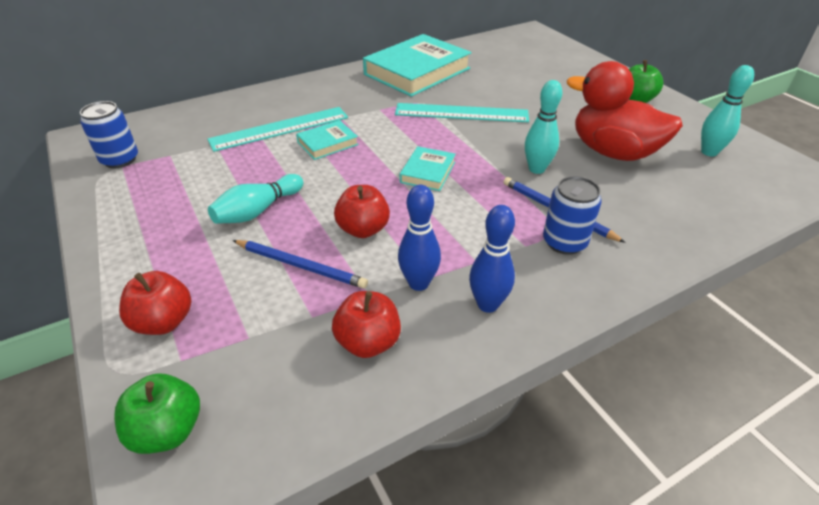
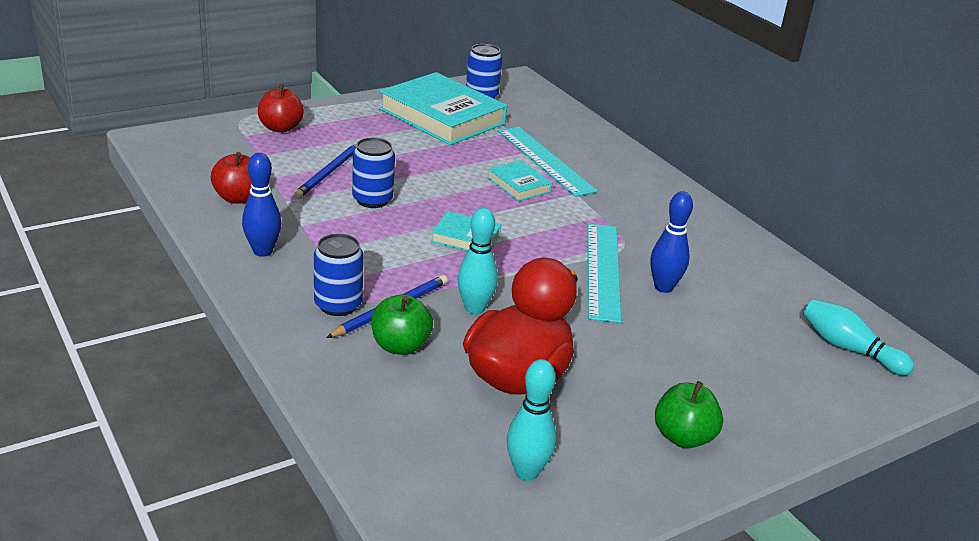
camera: 85 degrees right, 10 degrees down
green apple [114,374,200,454] -> green apple moved to [371,294,433,355]
turquoise bowling pin [208,174,303,224] -> turquoise bowling pin moved to [803,299,914,376]
red apple [334,185,390,238] -> blue can [352,137,395,208]
turquoise book [363,34,472,97] -> turquoise book moved to [379,72,507,145]
blue bowling pin [398,185,441,291] -> blue bowling pin moved to [651,191,693,293]

